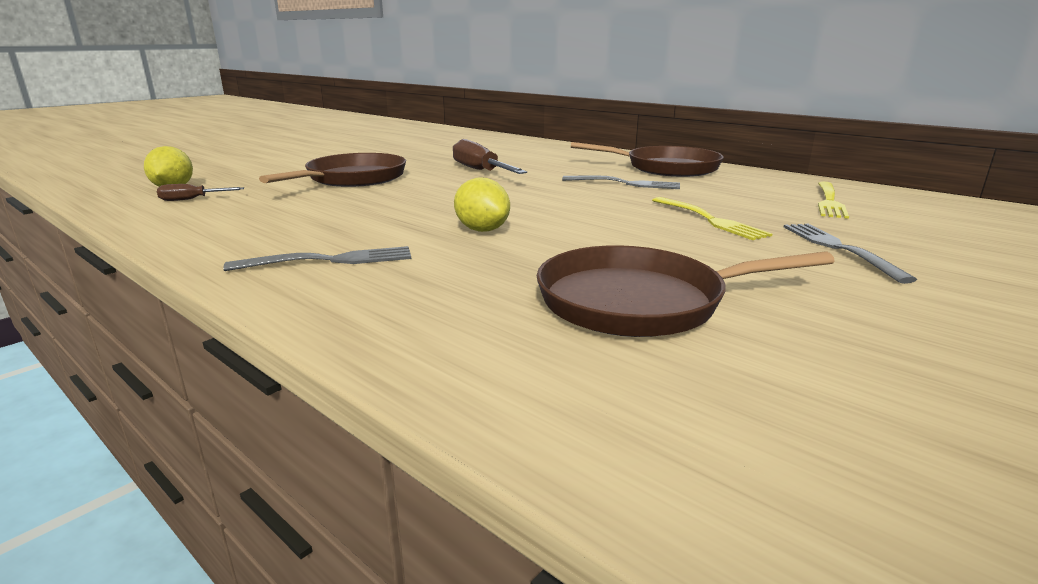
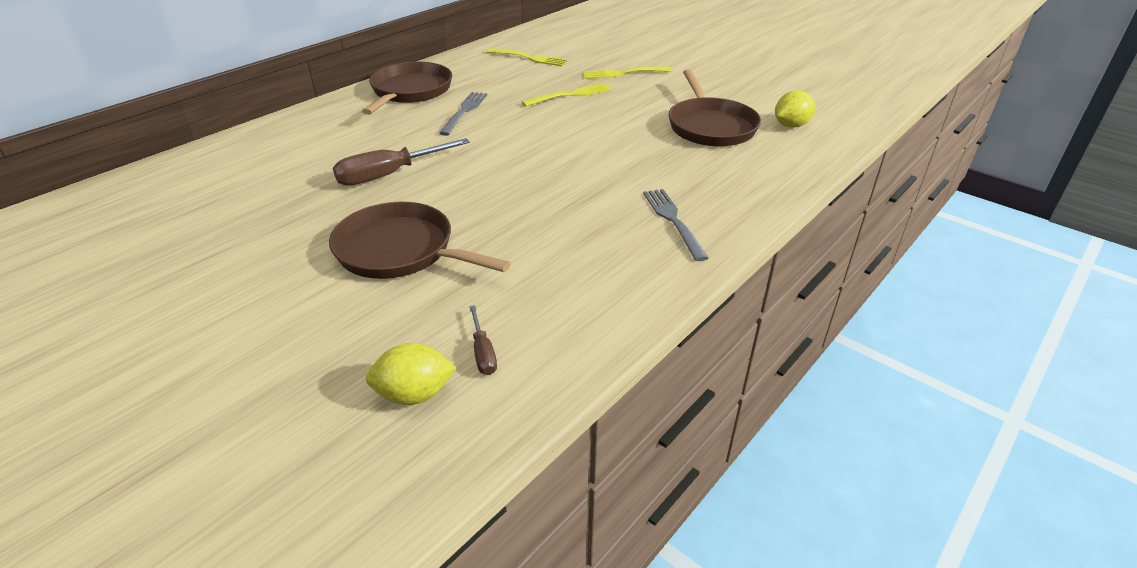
camera: 90 degrees left, 15 degrees up
yellow lemon [454,178,510,232] -> yellow lemon moved to [775,90,815,128]
grey fork [784,224,917,284] -> yellow fork [583,67,672,79]

